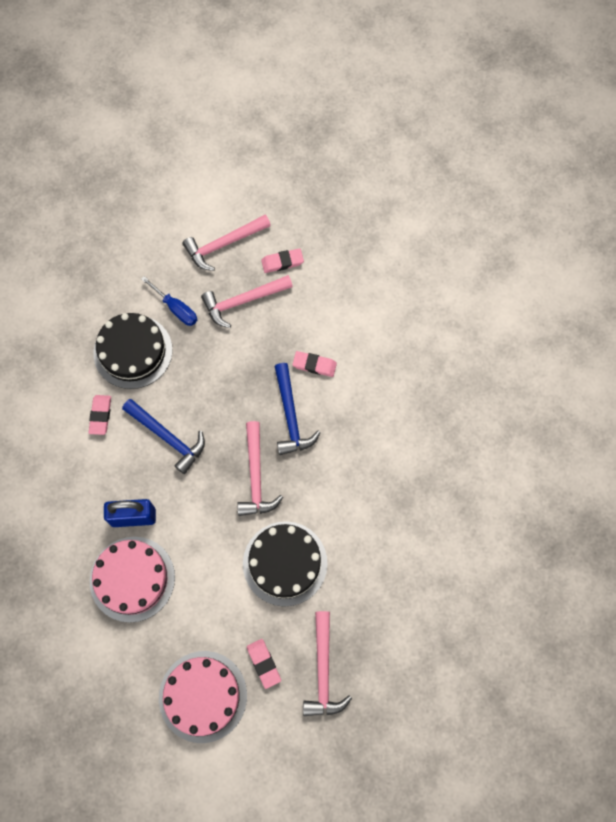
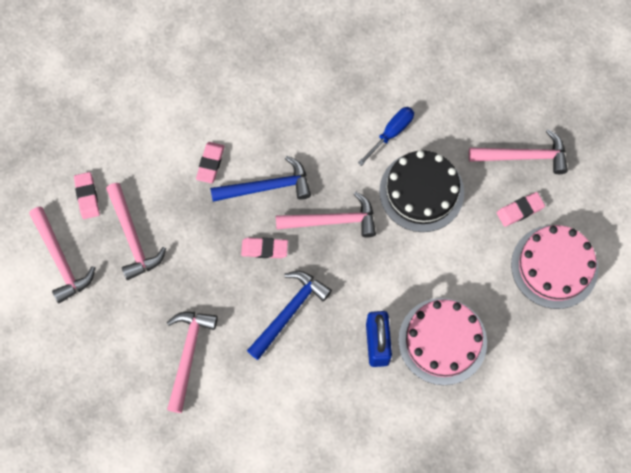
camera: 90 degrees left, 0 degrees up
pink eraser [88,395,111,435] -> pink eraser moved to [241,238,288,258]
black cake [93,313,173,389] -> pink hammer [167,312,218,413]
blue screwdriver [141,276,197,326] -> blue screwdriver moved to [358,107,414,166]

